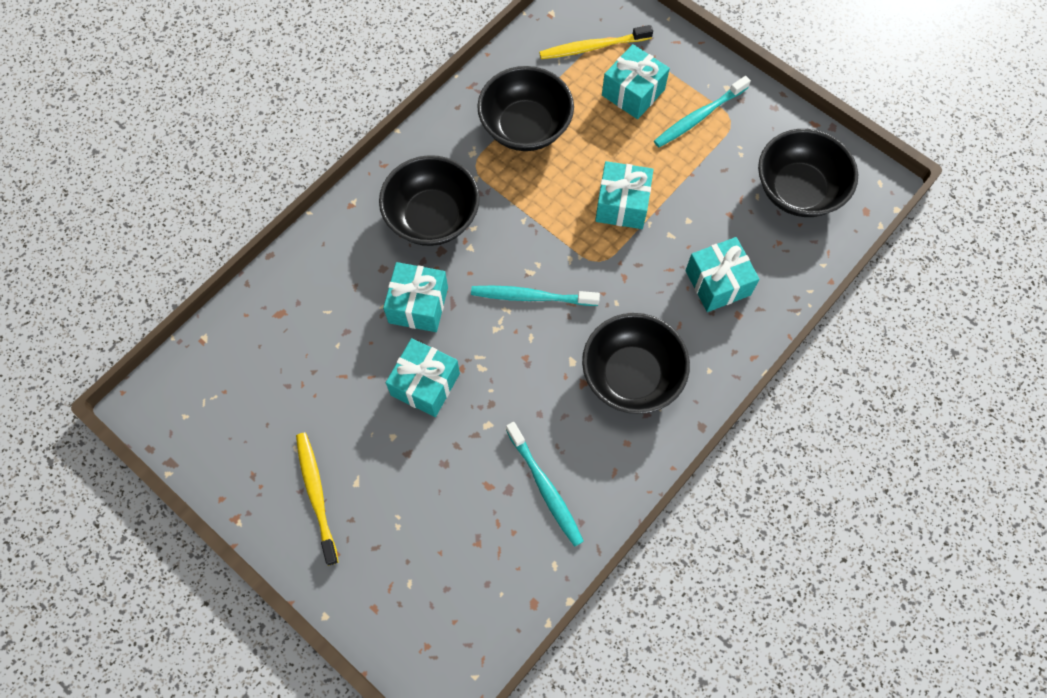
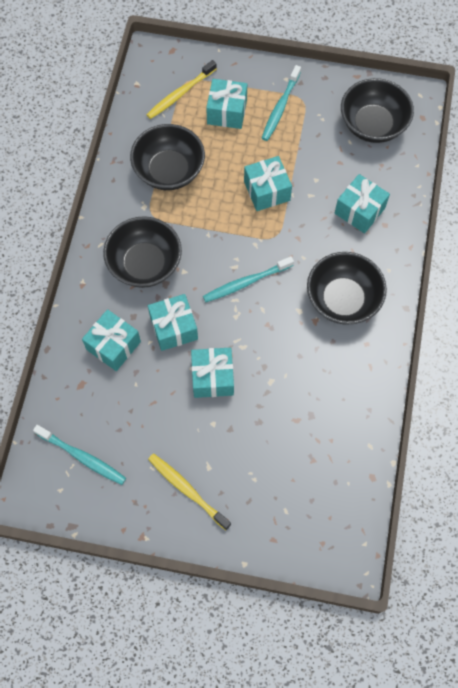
camera: 30 degrees left, 0 degrees up
turquoise toothbrush [506,422,584,547] -> turquoise toothbrush moved to [33,425,126,485]
none -> turquoise gift [82,309,141,371]

